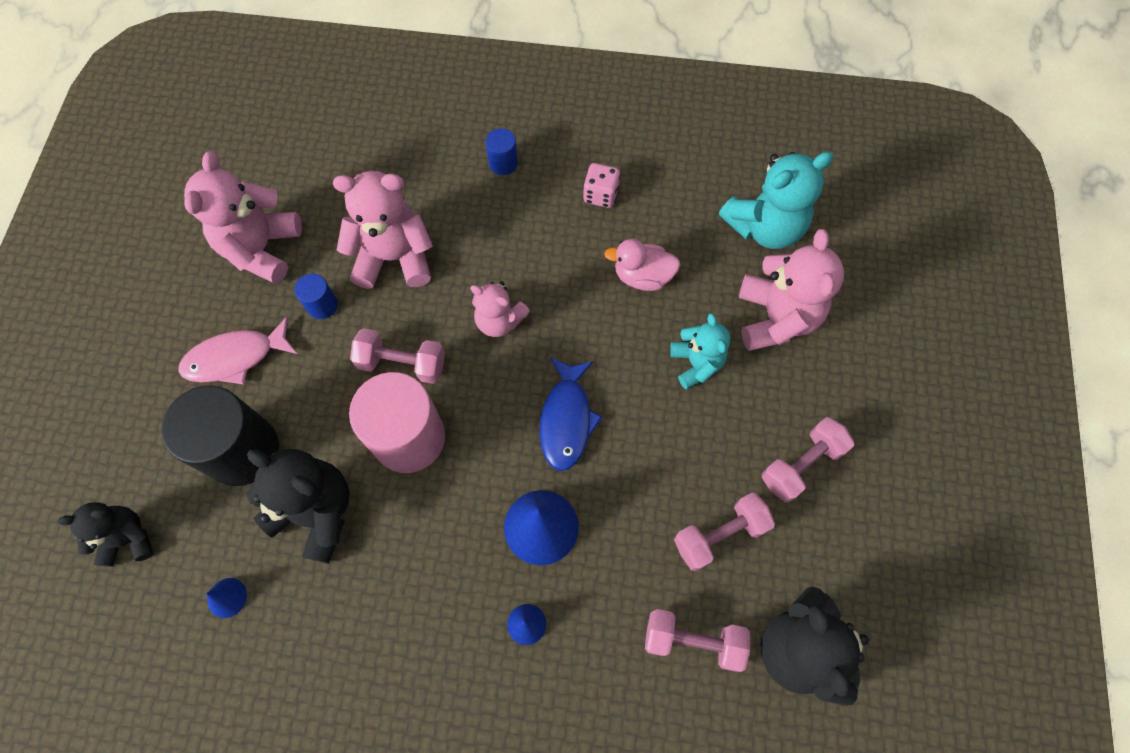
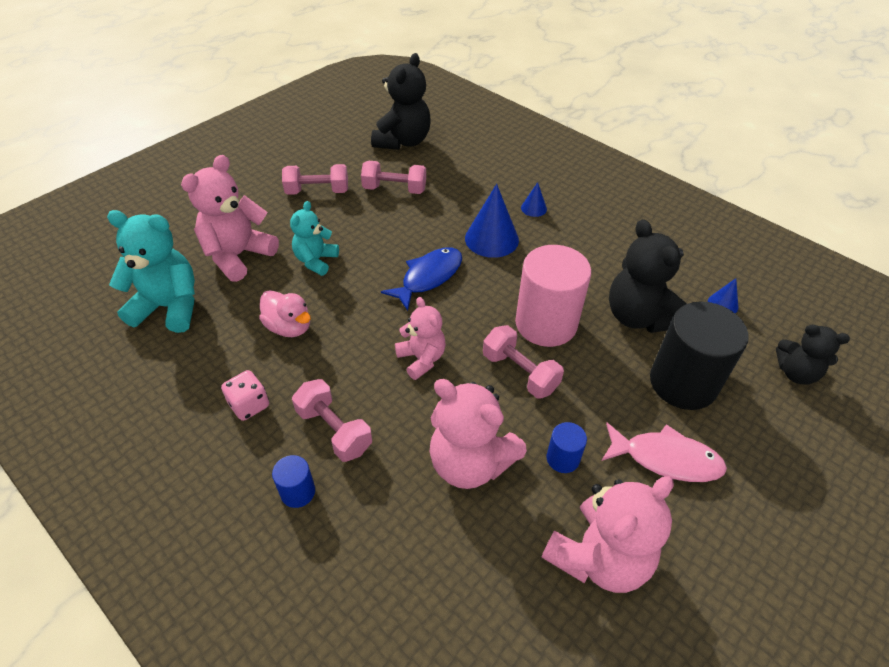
camera: 145 degrees left, 20 degrees down
pink dumbbell [645,609,750,672] -> pink dumbbell moved to [292,379,372,462]

